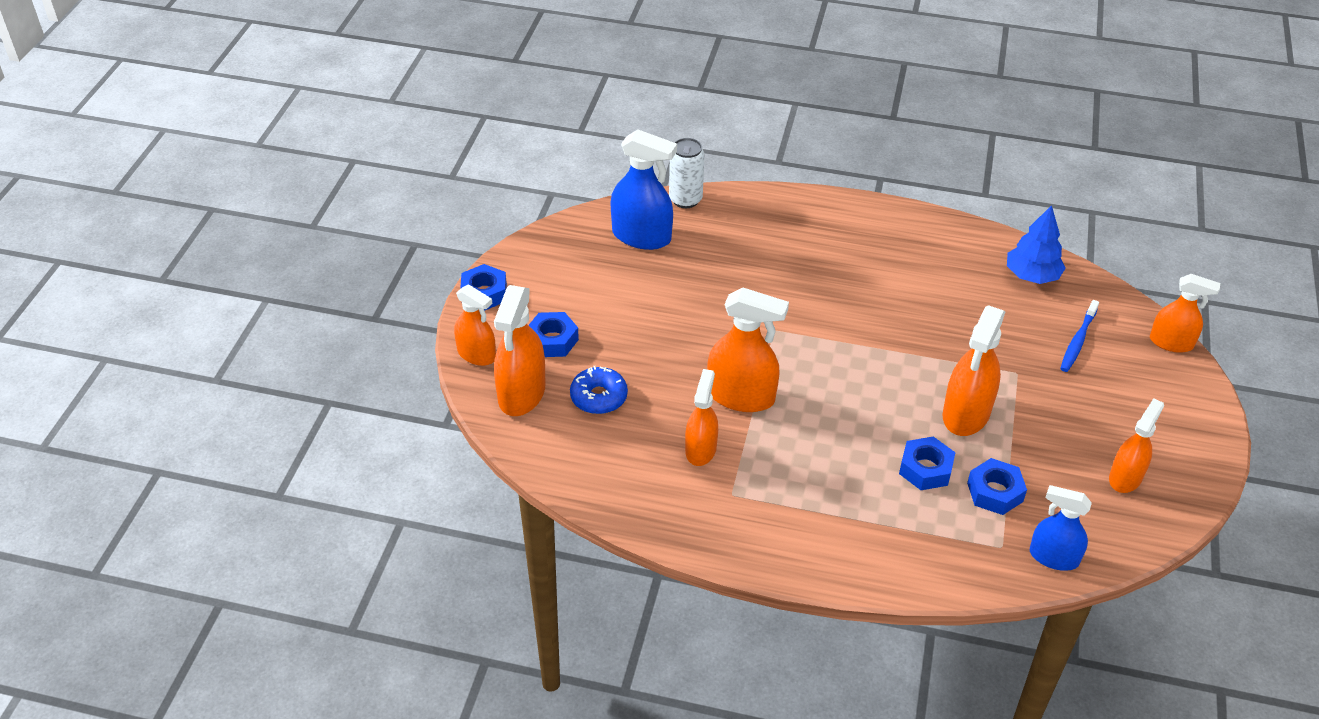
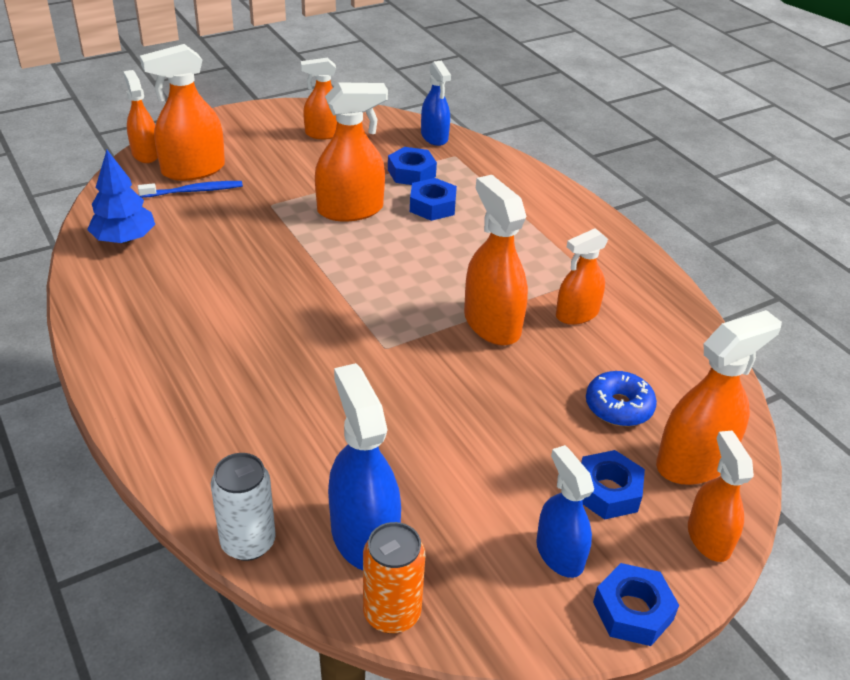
camera: 135 degrees left, 5 degrees down
none -> orange spray bottle [140,44,225,181]
none -> orange can [363,522,425,634]
none -> blue spray bottle [536,445,594,578]

